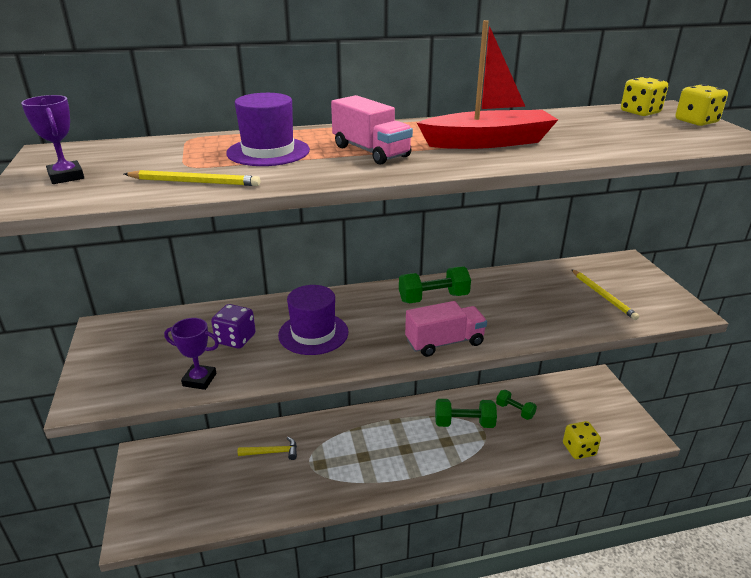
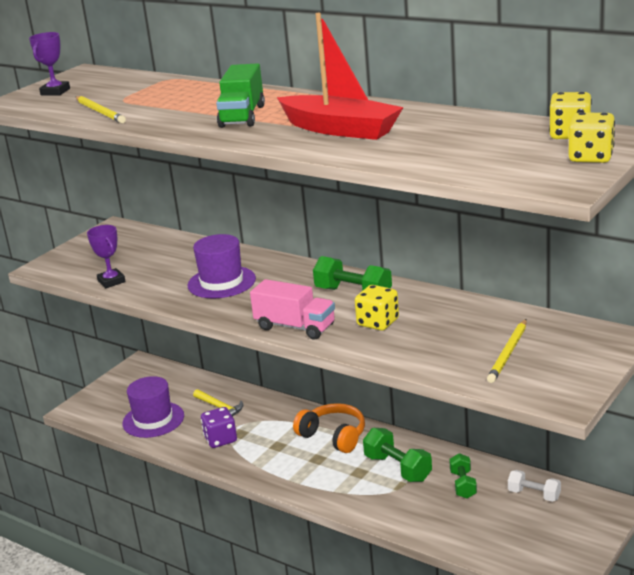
camera: 50 degrees right, 5 degrees down
purple dice [211,304,256,349] -> purple dice moved to [201,407,237,448]
purple hat [226,93,310,166] -> purple hat moved to [122,376,184,438]
pink truck [331,95,413,164] -> green truck [216,63,265,128]
yellow dice [563,421,601,459] -> yellow dice moved to [355,285,399,331]
none -> orange headphones [293,403,365,453]
none -> white dumbbell [508,470,561,502]

